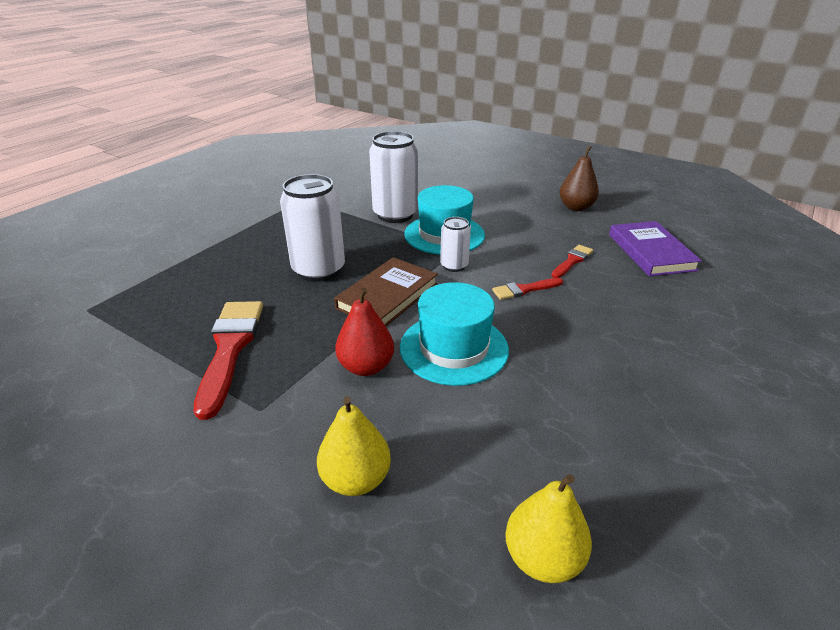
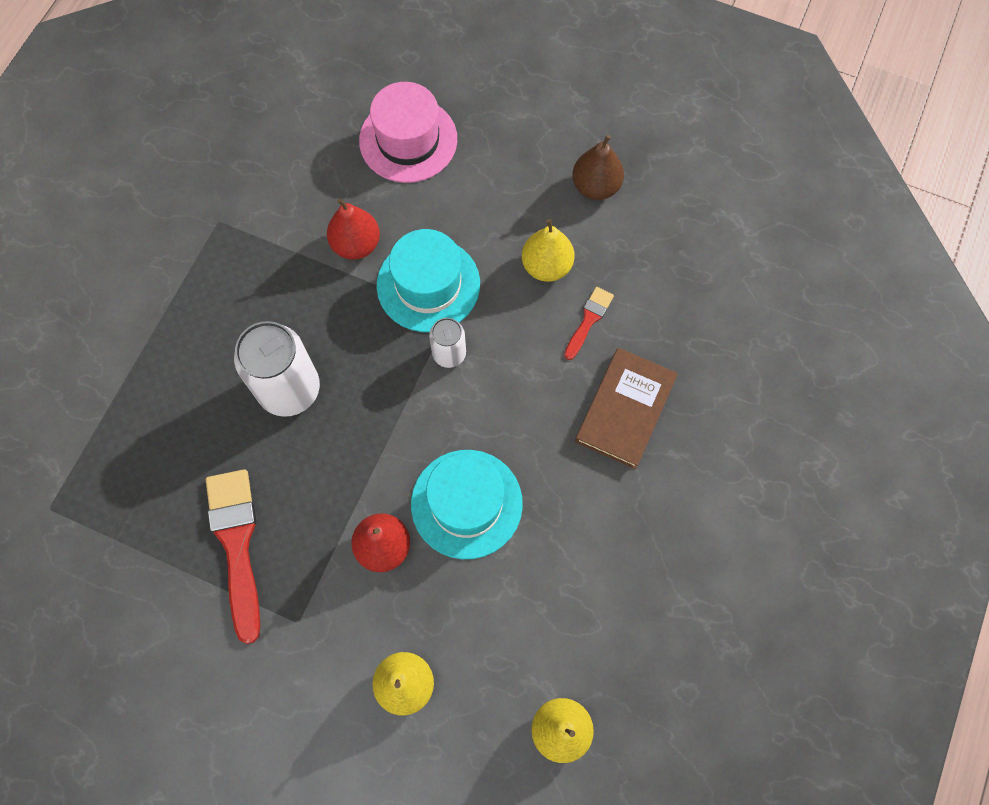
camera: 10 degrees left, 35 degrees up
brown book [334,257,438,326] -> brown book moved to [575,348,678,469]
white can [369,131,418,223] -> red pear [327,198,380,260]
red brush [492,278,563,300] -> none
purple book [609,221,702,276] -> none
none -> pink hat [359,82,457,183]
none -> yellow pear [522,219,574,282]

